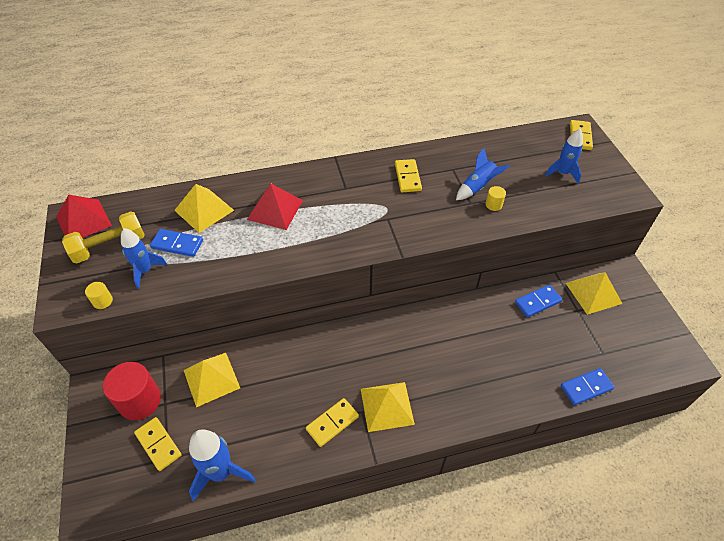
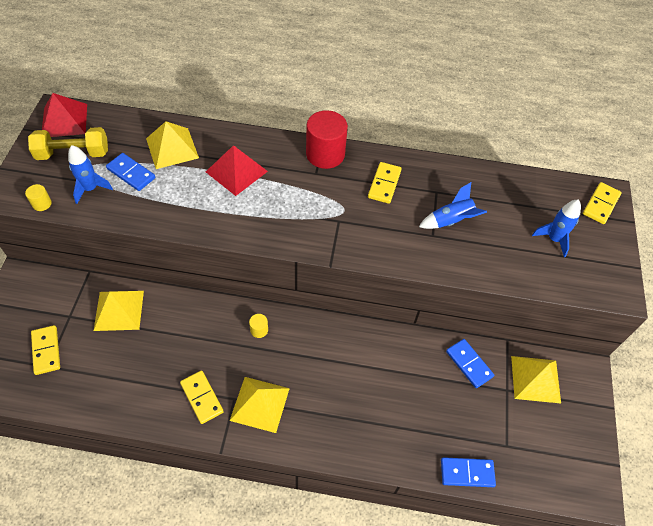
camera: 20 degrees right, 5 degrees up
red cylinder [103,362,161,420] -> red cylinder moved to [306,110,348,169]
blue rocket [189,429,256,501] -> none
yellow domino [306,398,359,447] -> yellow domino turned 75 degrees clockwise [180,371,224,424]
yellow cylinder [486,186,506,211] -> yellow cylinder moved to [249,314,268,338]
blue domino [515,285,562,317] -> blue domino turned 60 degrees clockwise [446,339,494,388]

